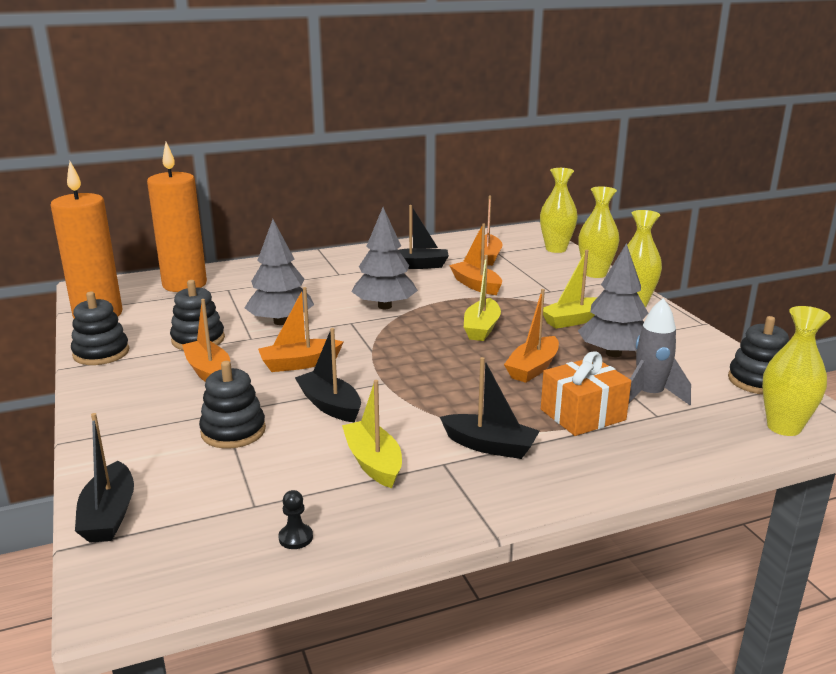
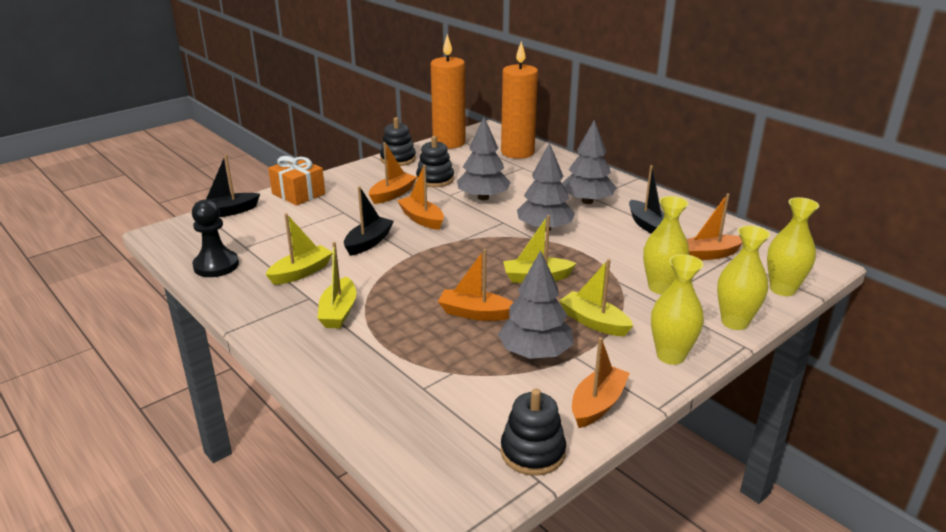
camera: 70 degrees right, 5 degrees up
black stacking toy [199,361,266,449] -> none
black pawn [278,490,313,549] -> black pawn [192,200,239,277], size x2.16
black boat [440,357,540,459] -> yellow boat [317,242,356,328]
orange boat [449,223,502,295] -> orange boat moved to [572,337,630,428]
orange gift [541,351,631,436] -> orange gift moved to [268,156,325,206]
grey rocket [629,298,691,406] -> none
yellow vase [762,306,831,436] -> yellow vase moved to [643,196,689,294]
none -> grey tree [562,120,617,204]

